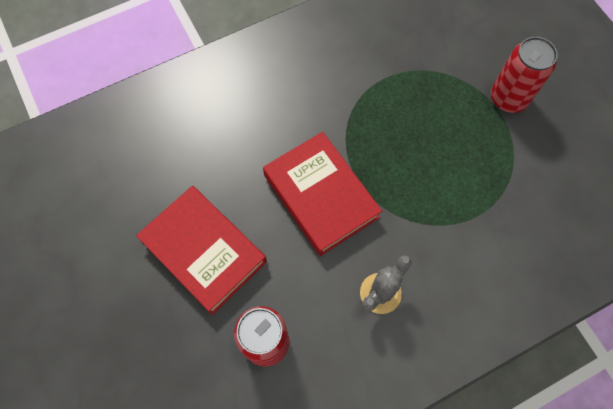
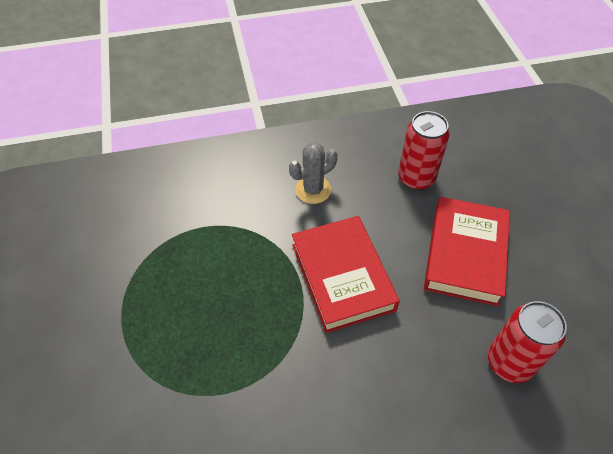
camera: 165 degrees left, 15 degrees down
red book [136,186,267,315] -> red book turned 45 degrees clockwise [424,197,510,306]
red can [491,37,558,113] -> red can moved to [488,301,567,383]

